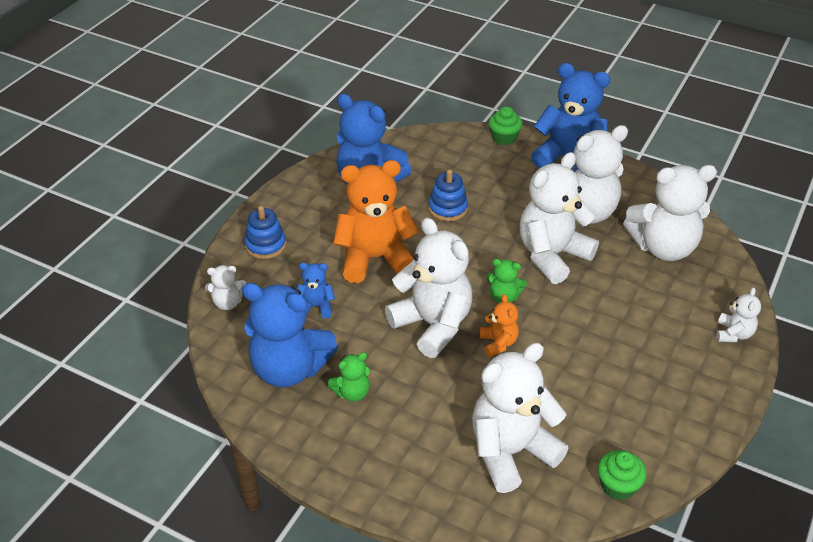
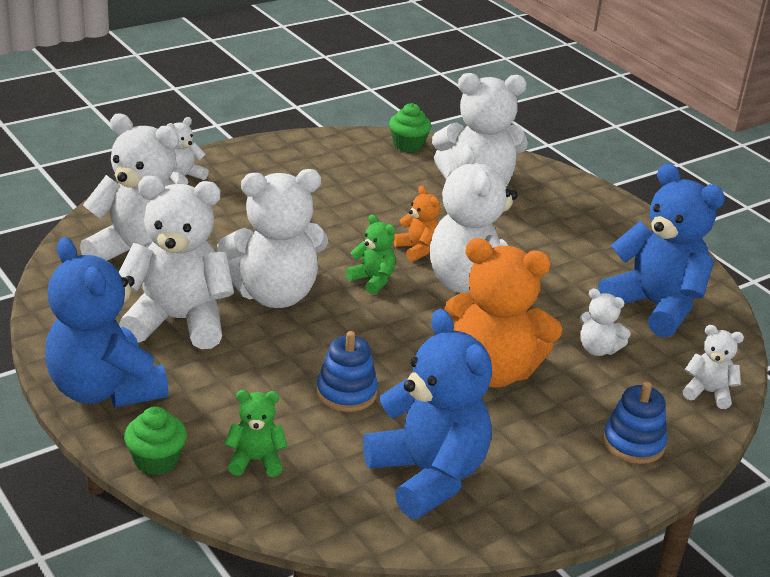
camera: 155 degrees left, 10 degrees down
blue teddy bear [296,263,335,318] -> white teddy bear [579,288,631,356]
green teddy bear [328,352,370,402] -> green teddy bear moved to [225,390,288,477]
orange teddy bear [480,294,519,357] -> orange teddy bear turned 135 degrees clockwise [393,186,440,262]

